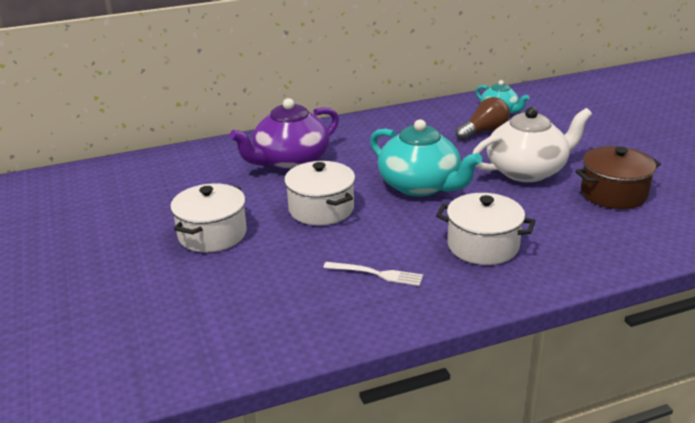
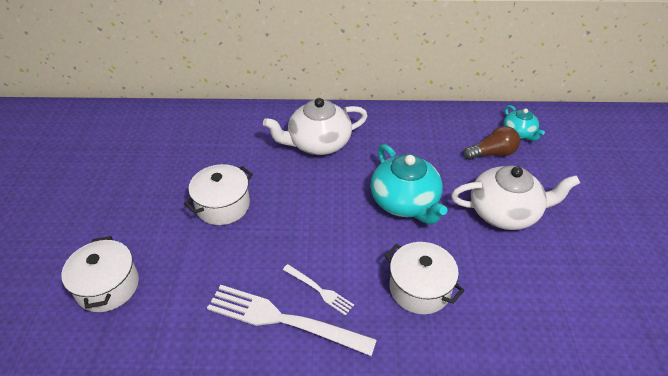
camera: 20 degrees right, 15 degrees up
purple teapot [230,98,339,171] -> white teapot [263,98,368,155]
white pot [284,161,355,225] -> white pot moved to [61,236,139,312]
brown pot [575,146,661,209] -> none
none -> white fork [207,285,377,356]

